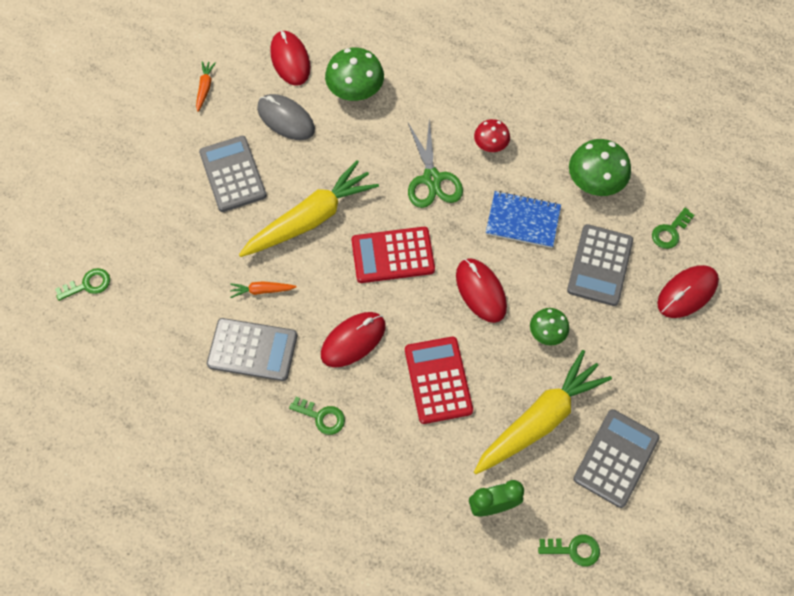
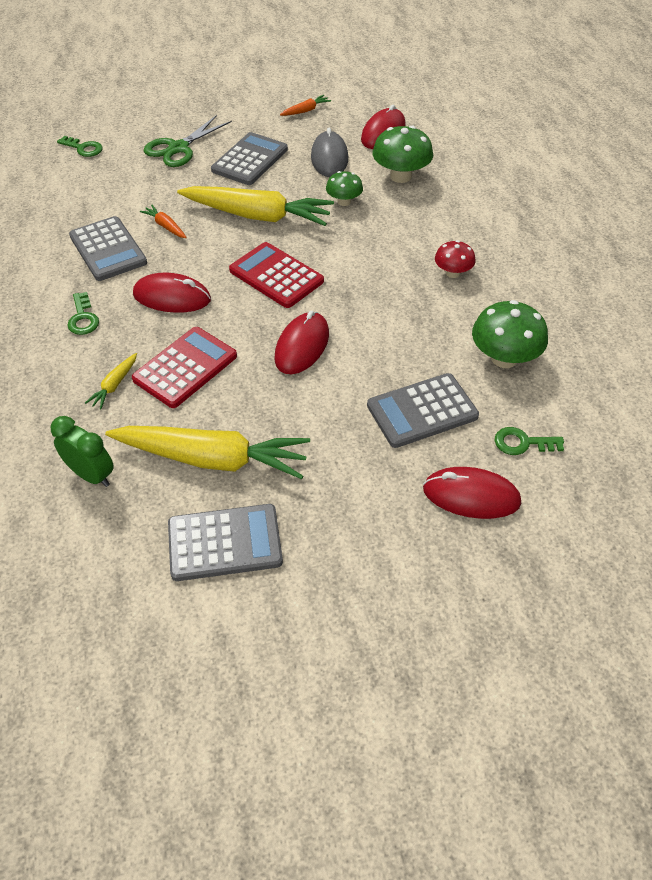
camera: 50 degrees right, 15 degrees down
green scissors [408,119,463,208] -> green scissors moved to [144,115,232,167]
blue notebook [486,191,561,248] -> none
green mushroom [530,308,569,346] -> green mushroom moved to [326,171,363,206]
green key [538,535,600,566] -> none
none -> yellow carrot [85,353,137,409]

